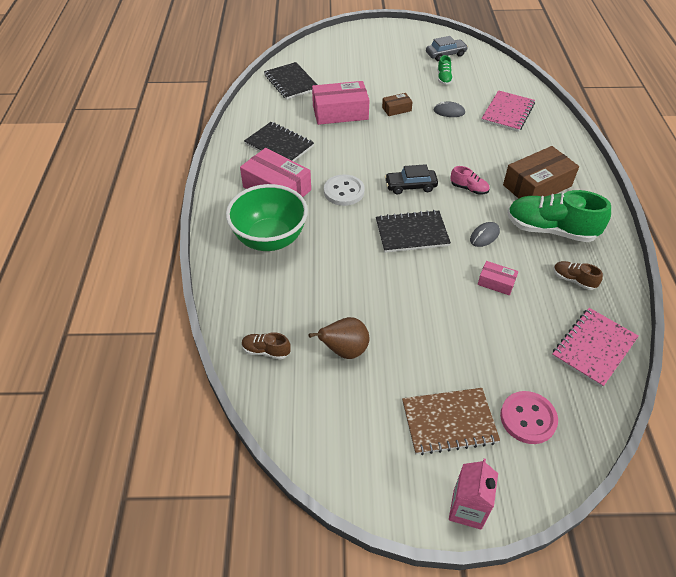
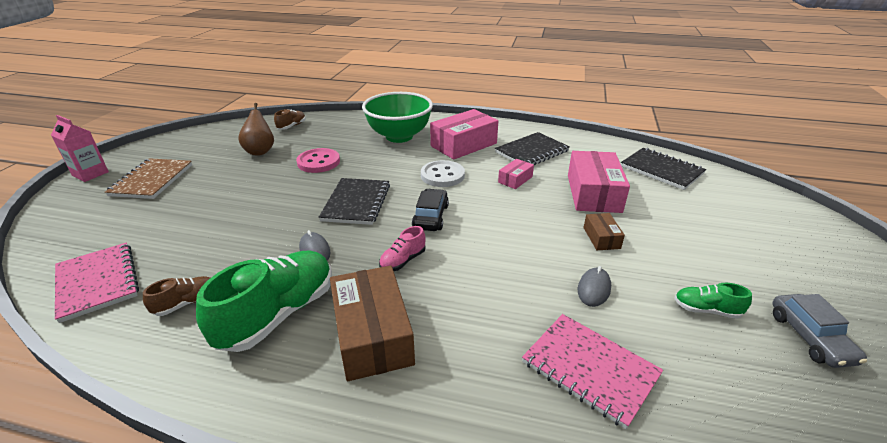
camera: 105 degrees right, 15 degrees down
black notebook [264,62,317,100] -> black notebook turned 60 degrees clockwise [621,148,706,190]
pink box [478,261,518,296] -> pink box moved to [498,159,534,189]
pink button [500,391,558,444] -> pink button moved to [296,148,340,173]

